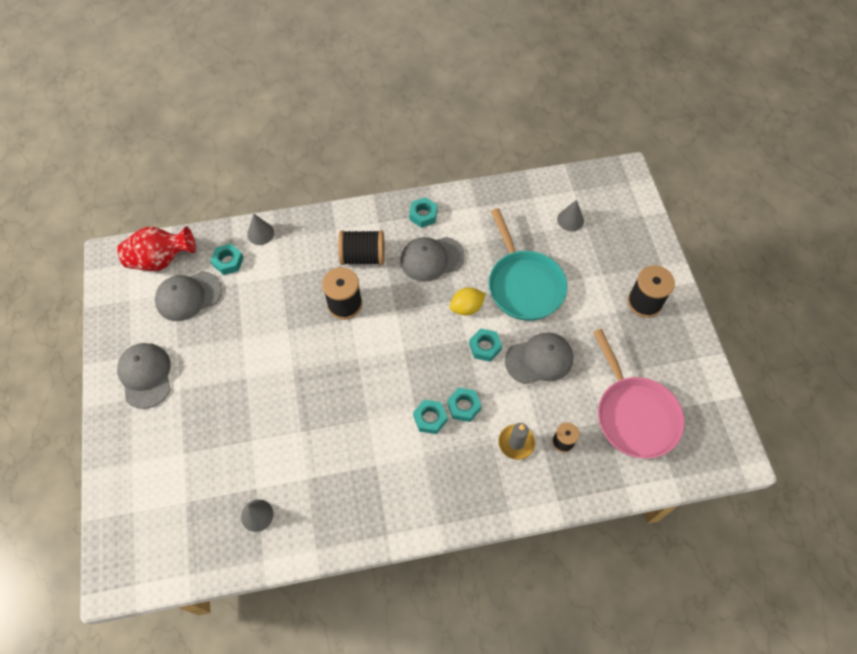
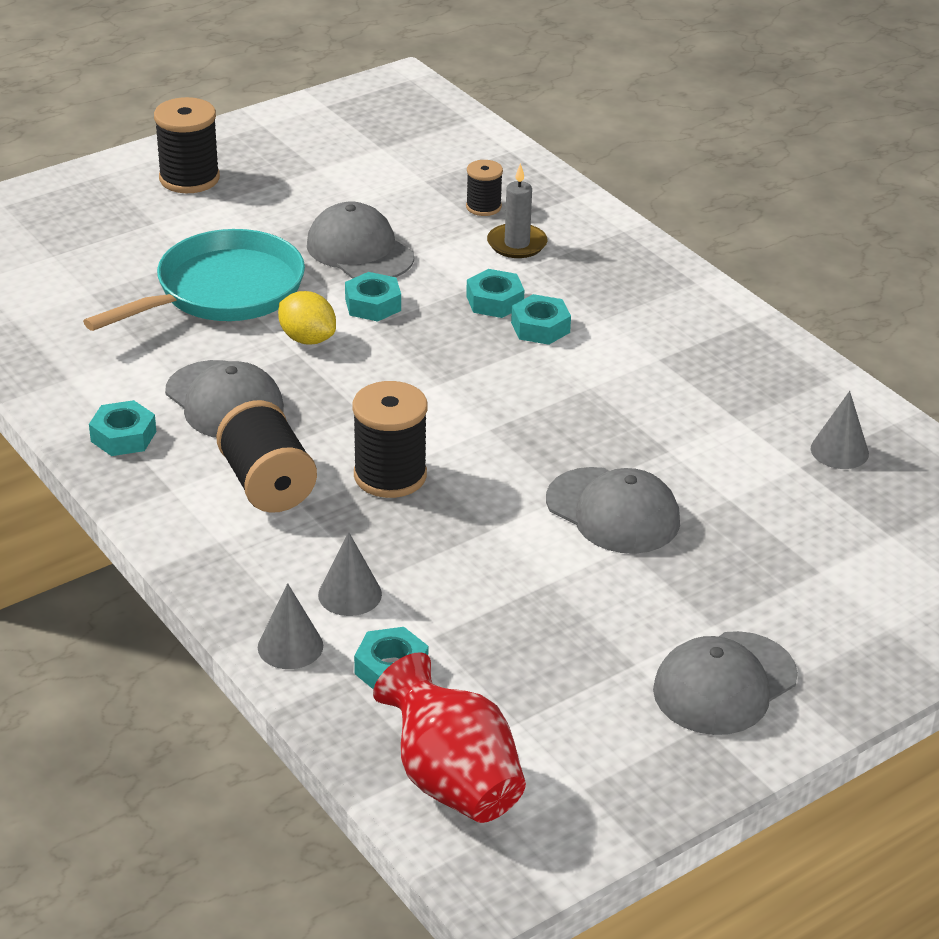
camera: 115 degrees left, 25 degrees down
grey cap [155,271,222,321] -> grey cap moved to [546,467,680,554]
grey cone [557,200,584,231] -> grey cone moved to [318,532,382,616]
pink pan [593,329,685,459] -> none

